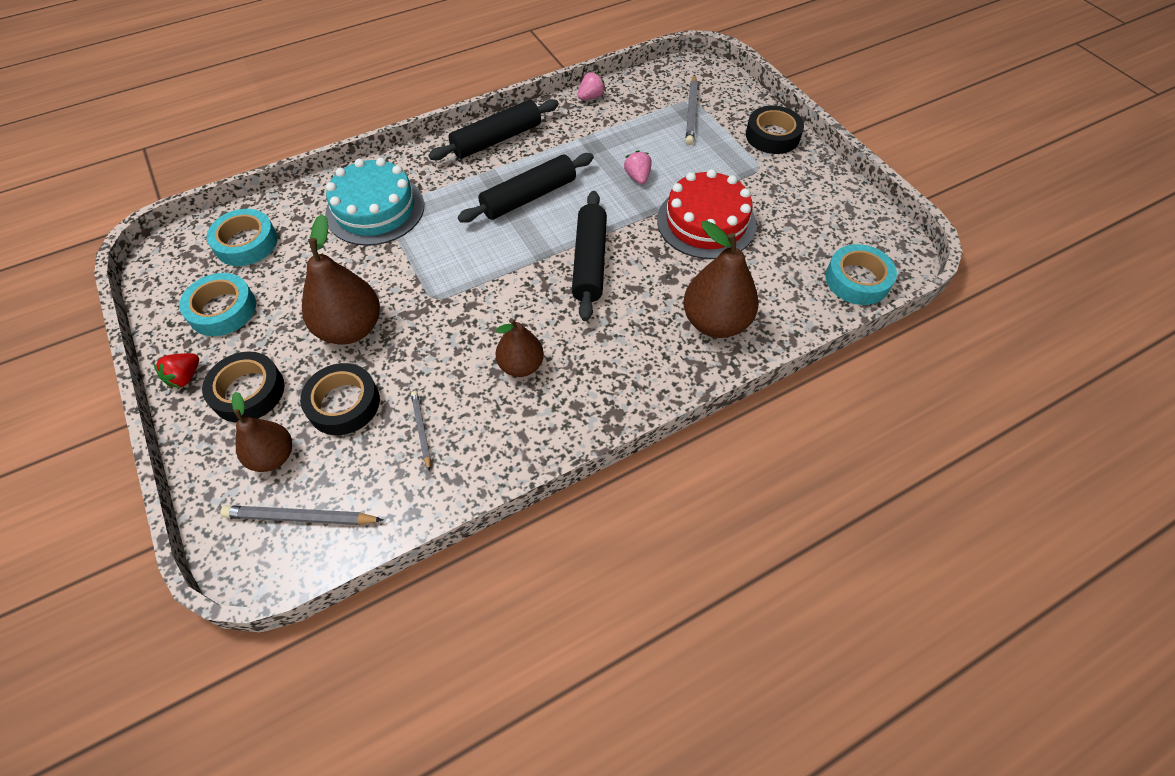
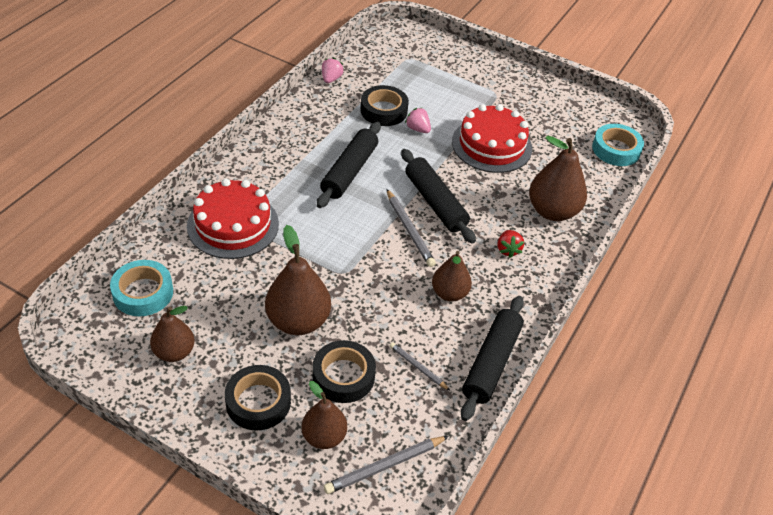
camera: 35 degrees left, 10 degrees down
red strawberry [154,353,199,388] -> red strawberry moved to [497,230,524,258]
turquoise tape [179,273,256,336] -> brown pear [150,306,194,362]
turquoise cake [325,158,424,246] -> red cake [187,178,279,259]
black rolling pin [428,99,559,160] -> black rolling pin moved to [461,296,524,421]
grey pencil [686,74,698,145] -> grey pencil moved to [386,189,436,267]
black tape [746,106,804,154] -> black tape moved to [360,85,409,126]

